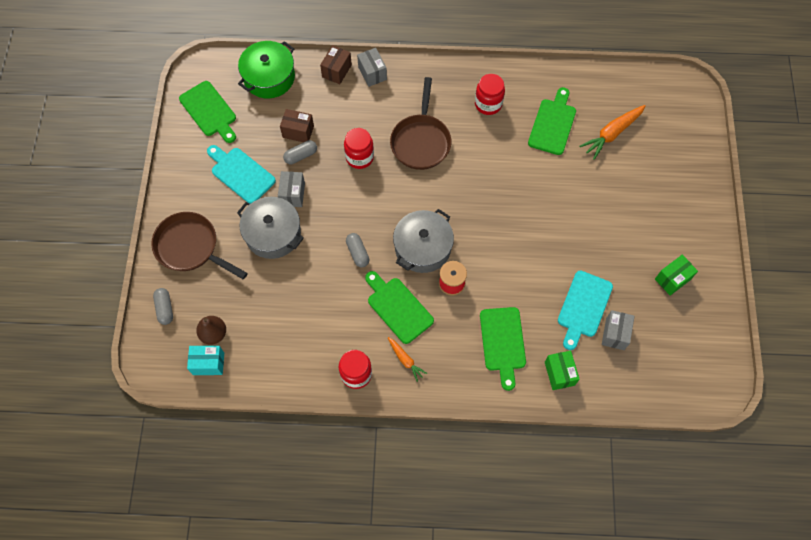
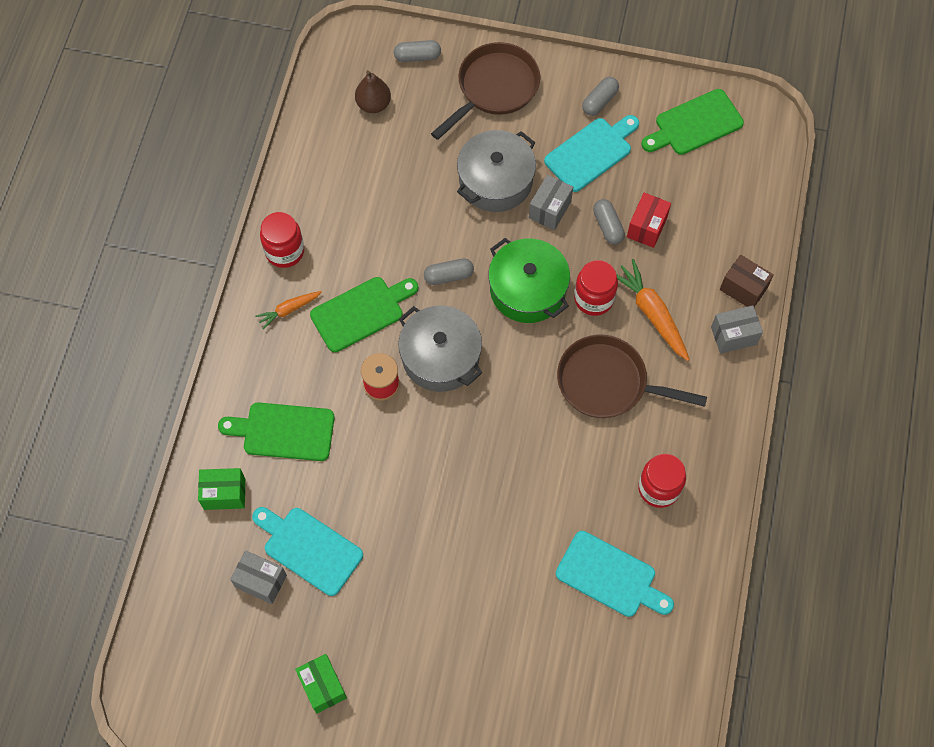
camera: 100 degrees right, 0 degrees up
turquoise box [187,346,224,375] -> none
green pot [238,41,295,98] -> green pot moved to [488,238,570,323]
grey box [278,171,305,207] -> grey box turned 75 degrees counterclockwise [529,175,573,230]
brown box [280,109,314,142] -> red box [627,193,671,248]
green cutting board [528,87,576,155] -> turquoise cutting board [556,531,674,617]
orange carrot [579,105,646,160] -> orange carrot moved to [616,259,690,361]
none -> grey capsule [582,77,619,116]

